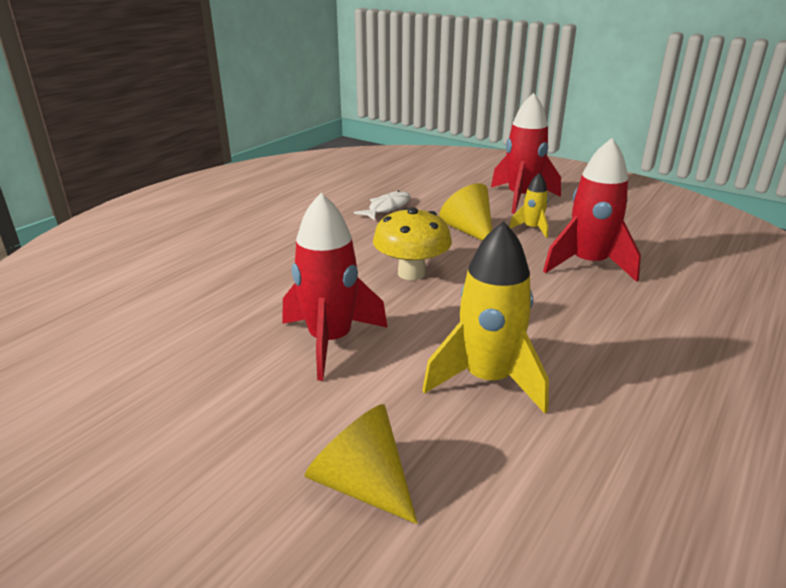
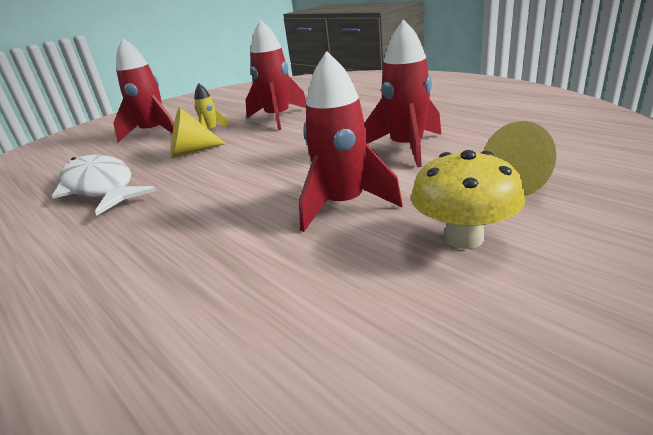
camera: 75 degrees left, 0 degrees up
white fish [354,191,411,220] -> white fish [52,155,156,215], size x1.90
yellow mushroom [373,207,452,280] -> yellow mushroom moved to [411,150,526,249]
yellow rocket [422,221,549,413] -> red rocket [365,19,441,167]

